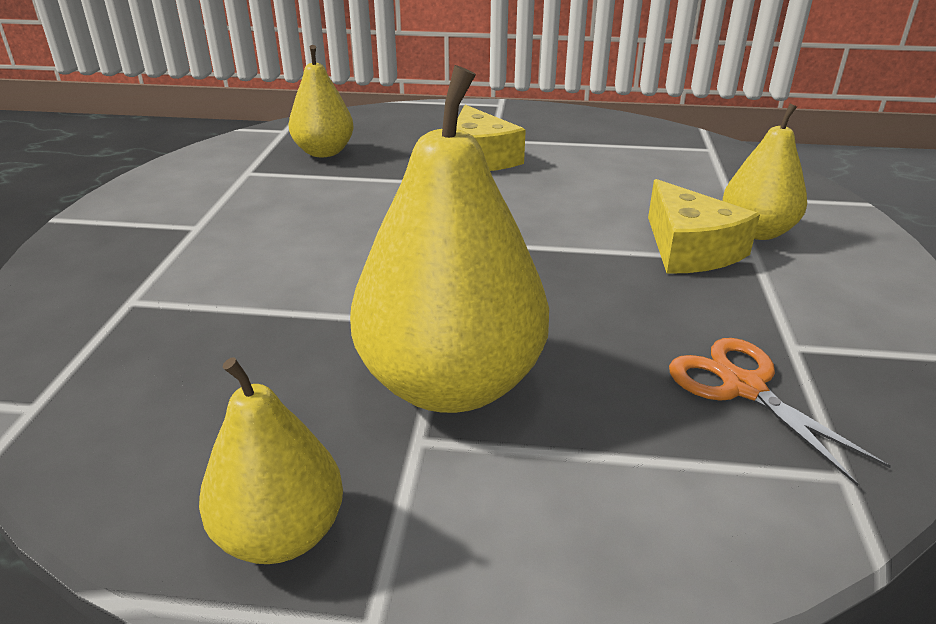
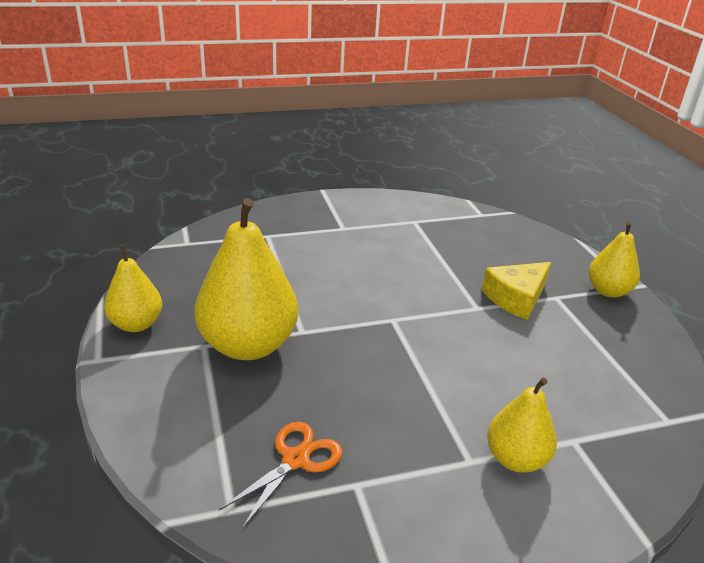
camera: 65 degrees right, 0 degrees up
yellow pear [289,45,353,157] -> yellow pear moved to [588,222,640,297]
yellow cheese [648,179,760,274] -> none

